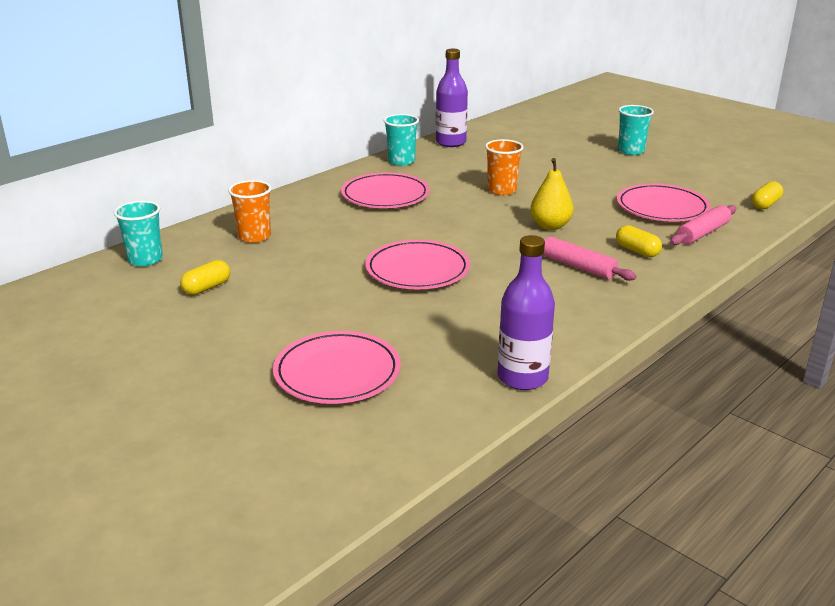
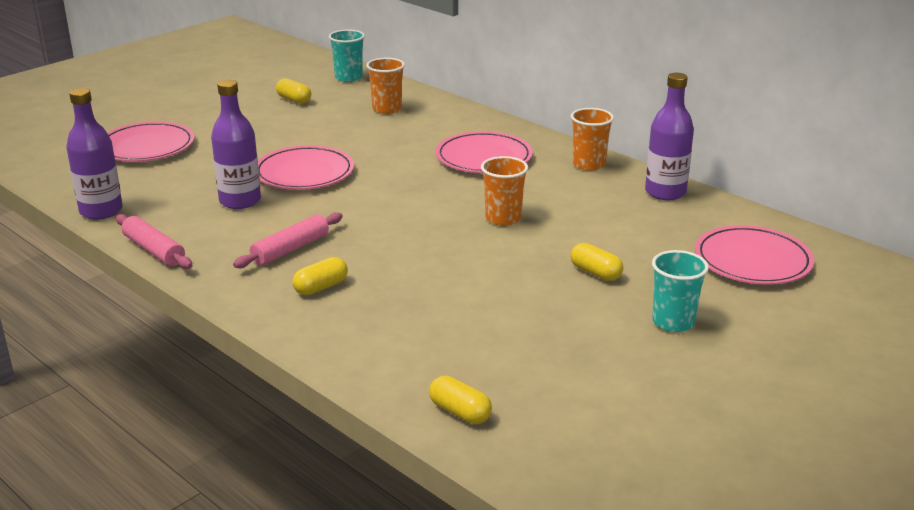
camera: 90 degrees right, 0 degrees up
turquoise cup [384,114,419,166] -> orange cup [571,108,614,171]
yellow pear [530,158,574,230] -> none
pink plate [617,184,711,222] -> pink plate moved to [695,225,814,285]
pink rolling pin [670,205,736,245] -> pink rolling pin moved to [116,214,193,269]
none -> purple bottle [211,80,261,209]
none -> yellow capsule [571,243,624,281]

